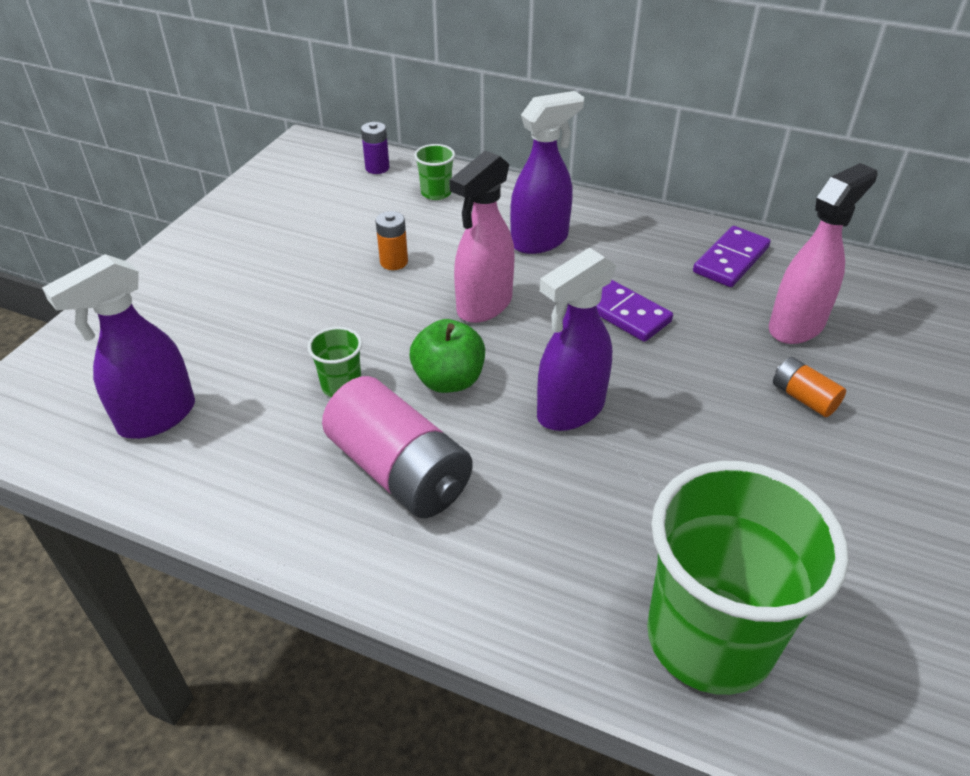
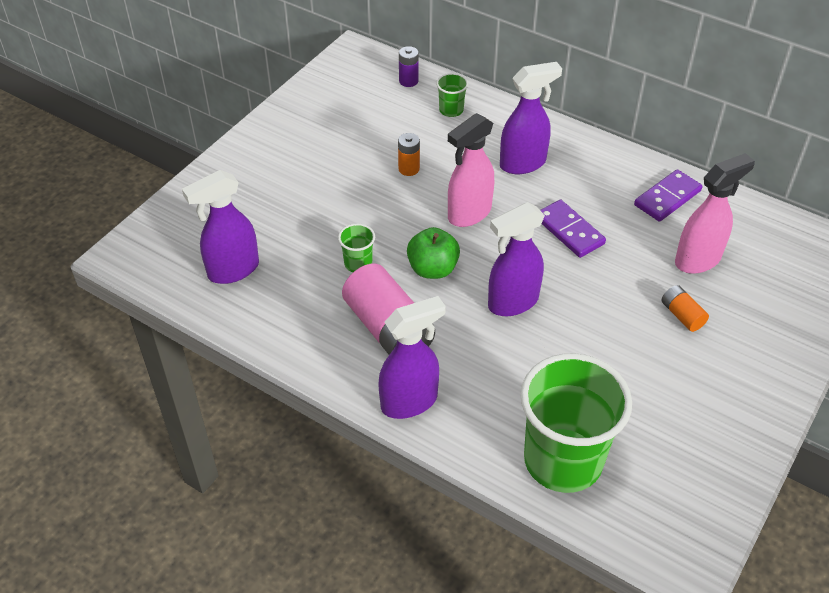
camera: 10 degrees right, 5 degrees up
none -> purple spray bottle [379,296,446,419]

